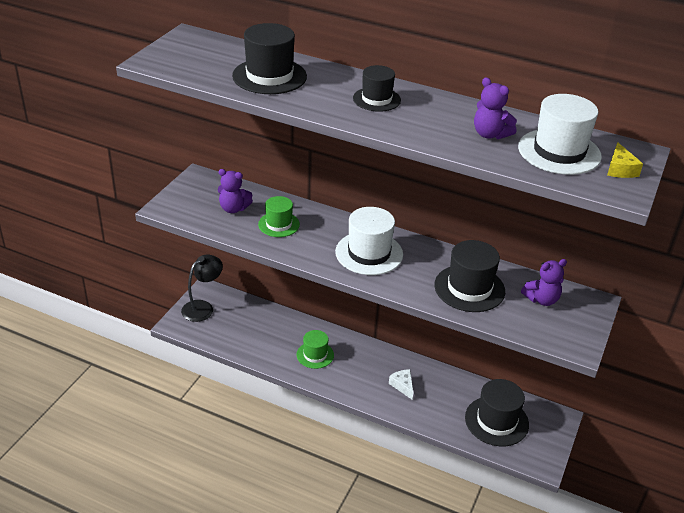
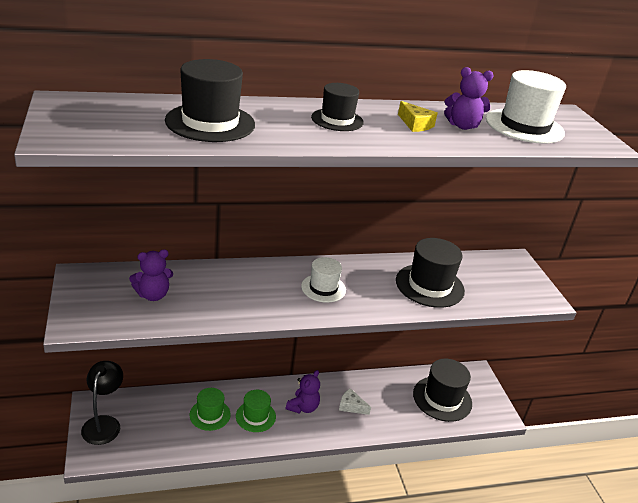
camera: 40 degrees left, 5 degrees down
green hat [258,196,300,237] -> green hat moved to [189,388,231,431]
white hat [335,207,403,275] -> white hat [301,257,346,303], size x0.63
purple teddy bear [521,259,567,306] -> purple teddy bear moved to [286,370,320,414]
yellow cheese [607,142,643,178] -> yellow cheese moved to [398,101,438,132]

